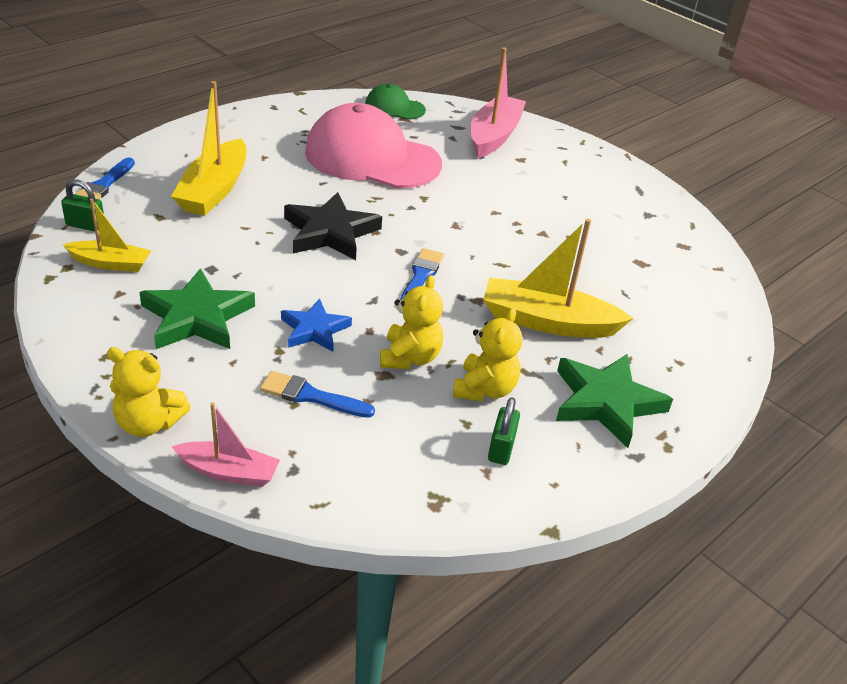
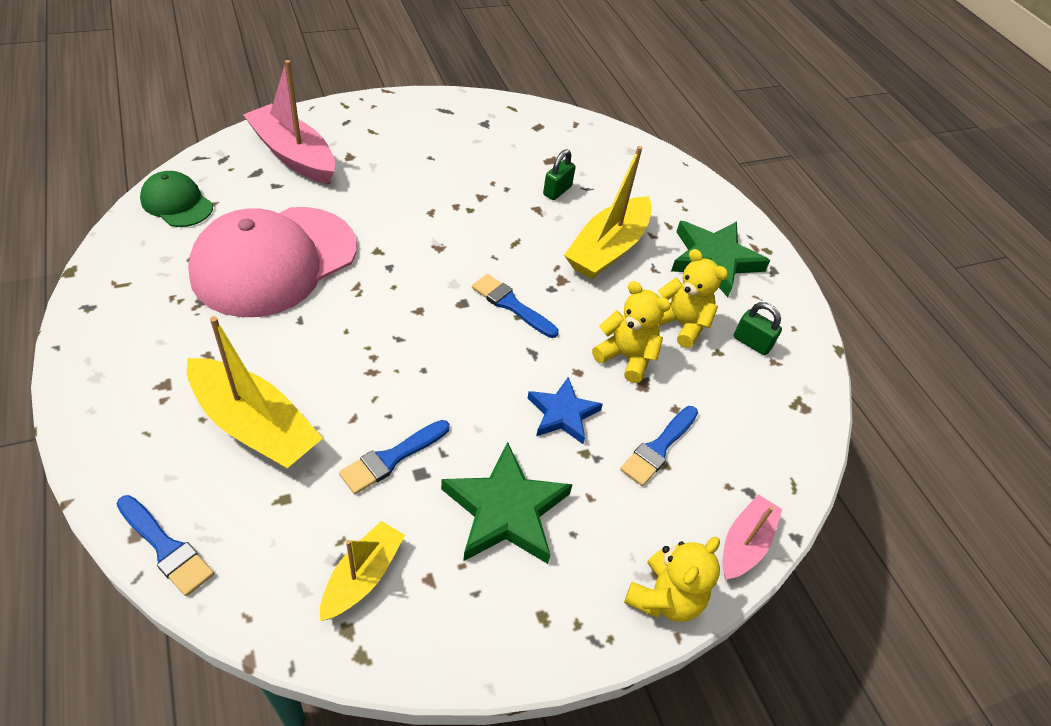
camera: 70 degrees left, 10 degrees up
green padlock [61,179,104,232] -> green padlock moved to [543,149,576,200]
black star [284,192,382,260] -> none
green cap [365,84,426,120] -> green cap turned 90 degrees clockwise [140,171,213,227]
none -> blue brush [339,420,450,494]

